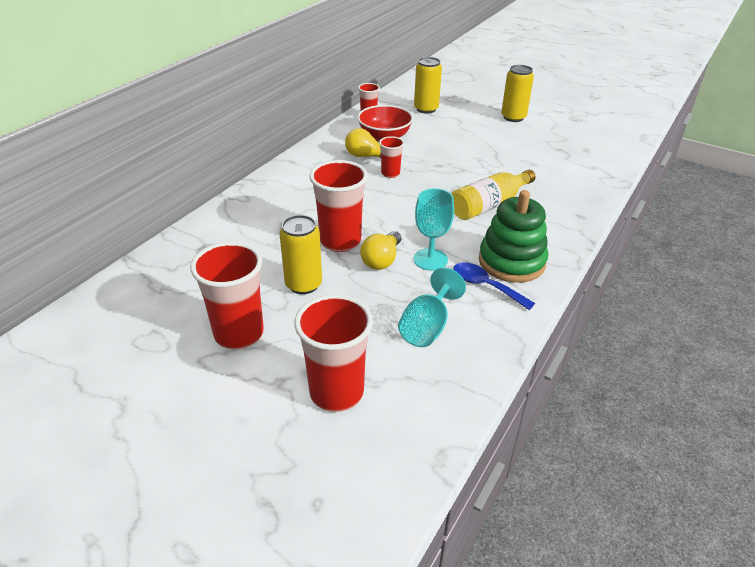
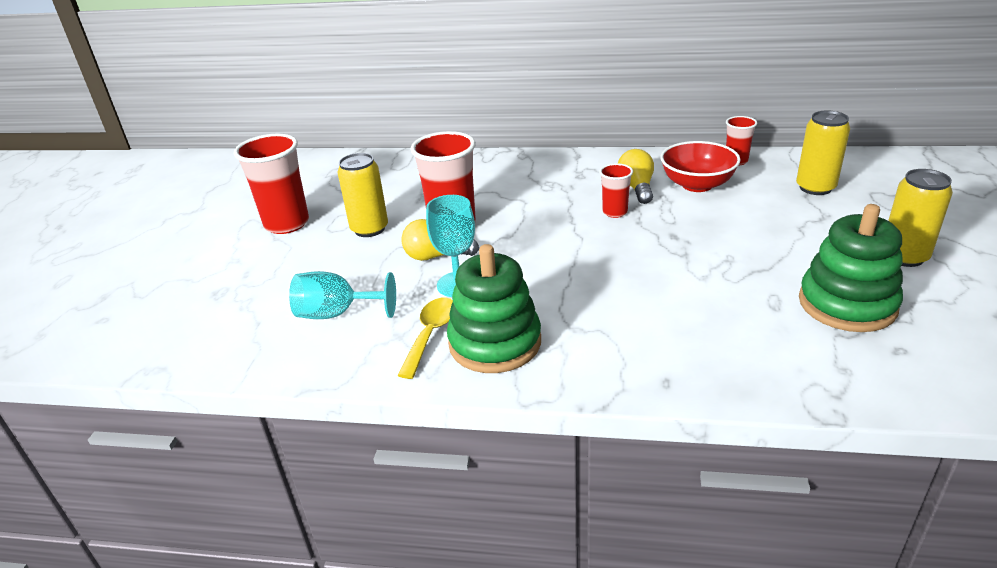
camera: 70 degrees right, 5 degrees down
red cup [294,294,373,412] -> none
yellow bottle [452,170,536,220] -> none
blue spoon [454,262,535,310] -> yellow spoon [397,298,453,379]
none -> green stacking toy [799,204,903,332]

